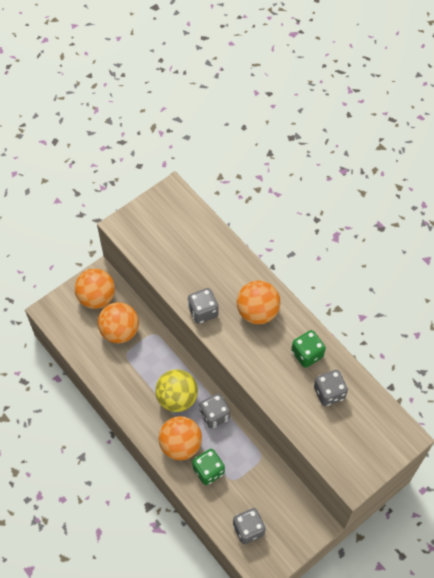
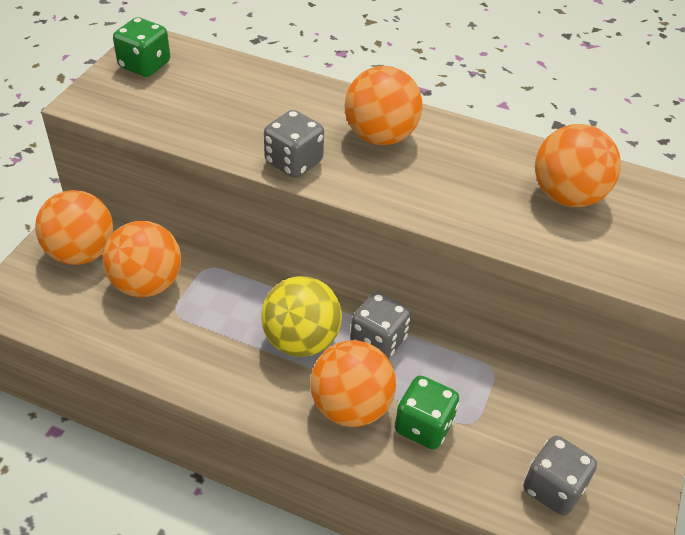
camera: 30 degrees left, 15 degrees down
green dice [291,330,326,368] -> green dice moved to [113,17,170,77]
grey dice [314,370,348,406] -> orange ball [535,124,621,207]

